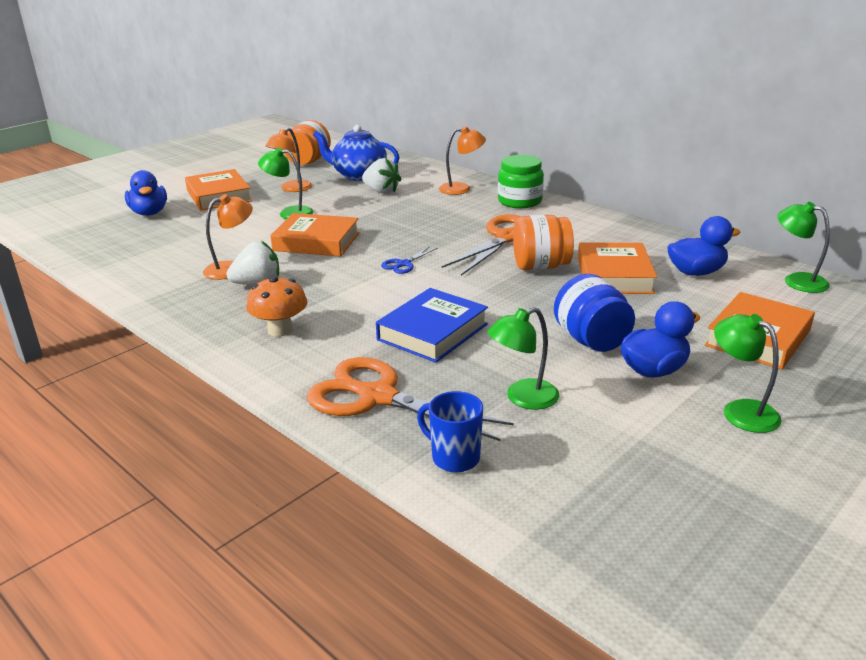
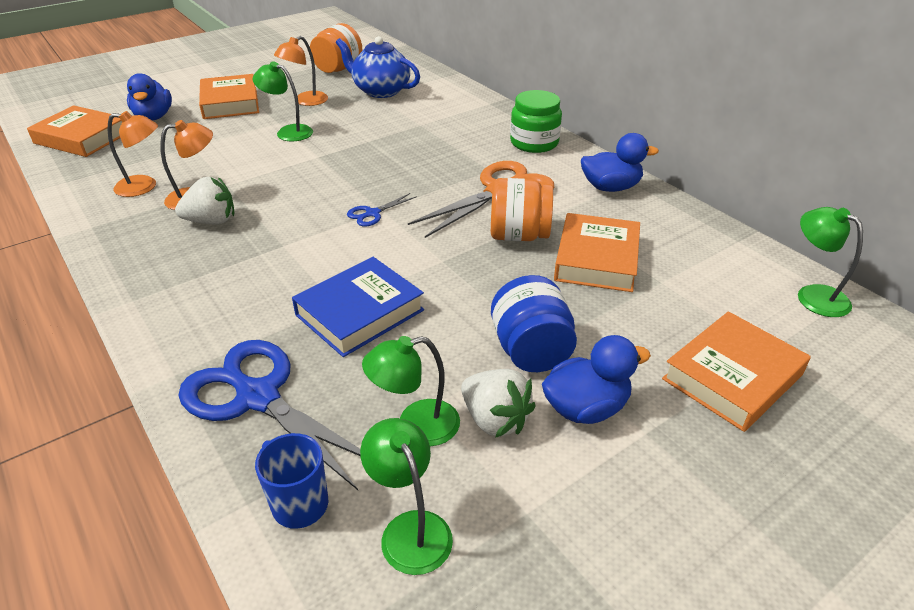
camera: 10 degrees right, 10 degrees up
orange mushroom [246,276,307,337] -> none
orange book [270,213,359,257] -> orange book moved to [27,105,122,157]
orange scissors [307,357,514,441] -> blue scissors [178,340,360,490]
white strawberry [362,158,401,194] -> white strawberry moved to [461,369,536,438]
orange lamp [439,126,486,195] -> orange lamp moved to [108,111,158,197]
blue duck [667,216,741,276] -> blue duck moved to [581,133,659,192]
green lamp [714,314,782,433] -> green lamp moved to [360,418,453,575]

